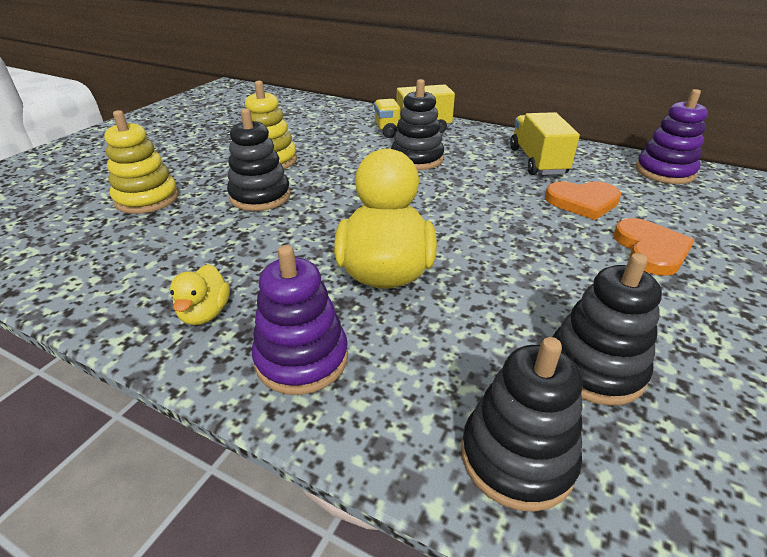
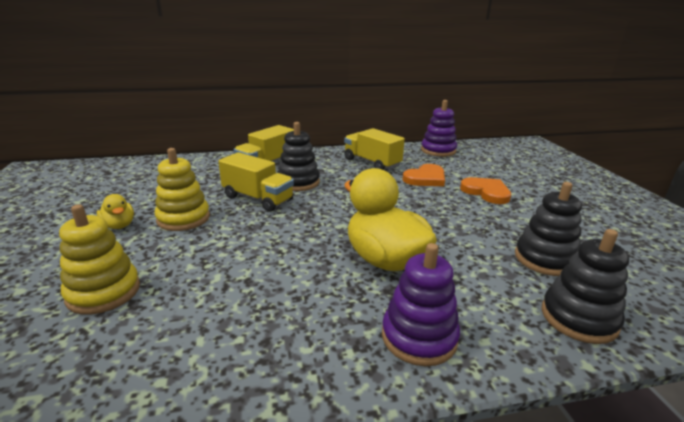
camera: 40 degrees left, 10 degrees down
yellow duck [170,264,230,325] -> yellow duck moved to [97,194,134,229]
black stacking toy [227,108,291,211] -> none
none -> yellow truck [218,152,294,212]

